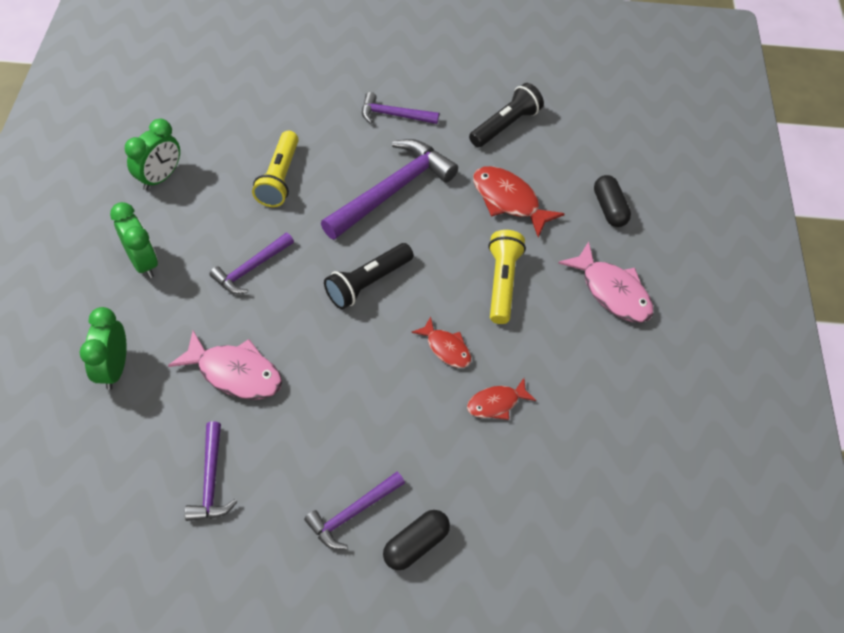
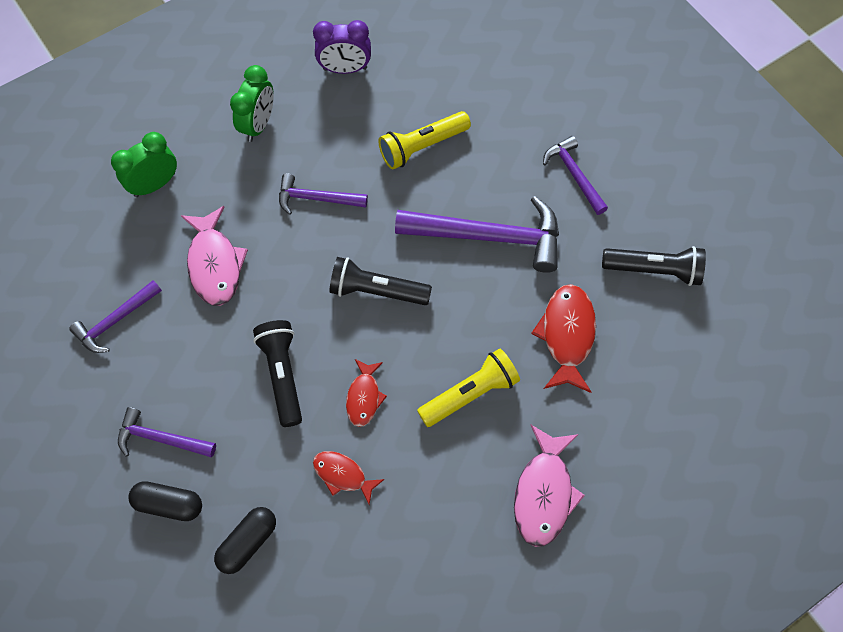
camera: 55 degrees right, 10 degrees up
green clock [125,119,180,190] -> purple clock [313,20,371,74]
black capsule [594,175,631,227] -> black capsule moved to [214,507,276,574]
none -> black flashlight [253,320,302,427]

